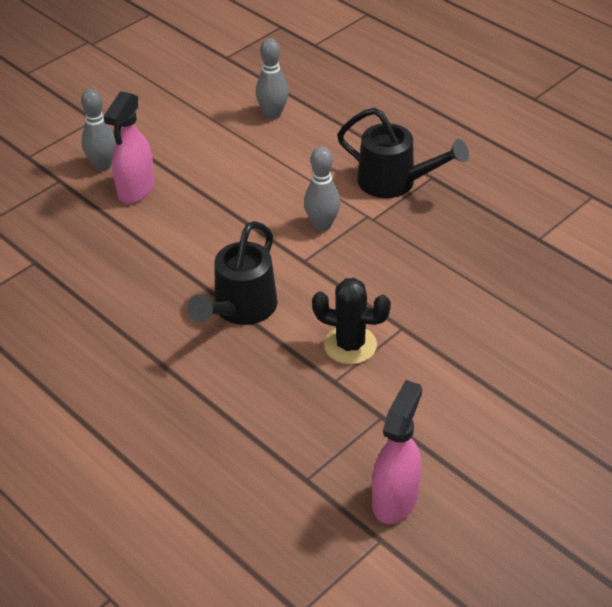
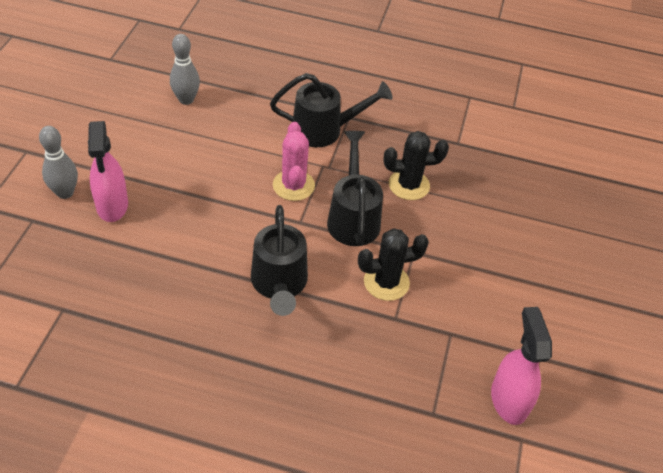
camera: 35 degrees left, 5 degrees up
grey bowling pin [304,147,340,231] -> pink cactus [273,122,315,201]
none -> black watering can [327,131,383,246]
none -> black cactus [384,131,449,200]

